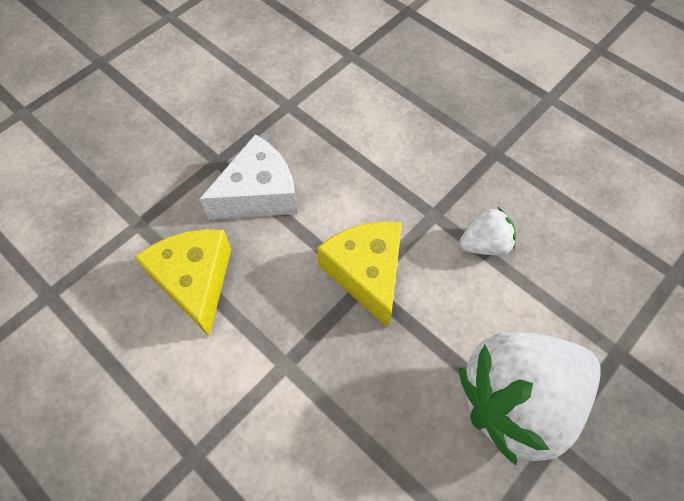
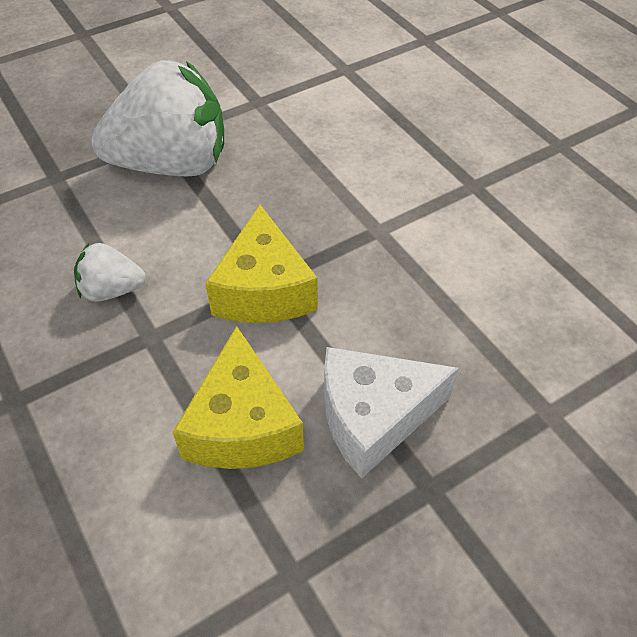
camera: 165 degrees left, 10 degrees down
yellow cheese [135,229,231,336] -> yellow cheese moved to [173,326,304,469]

